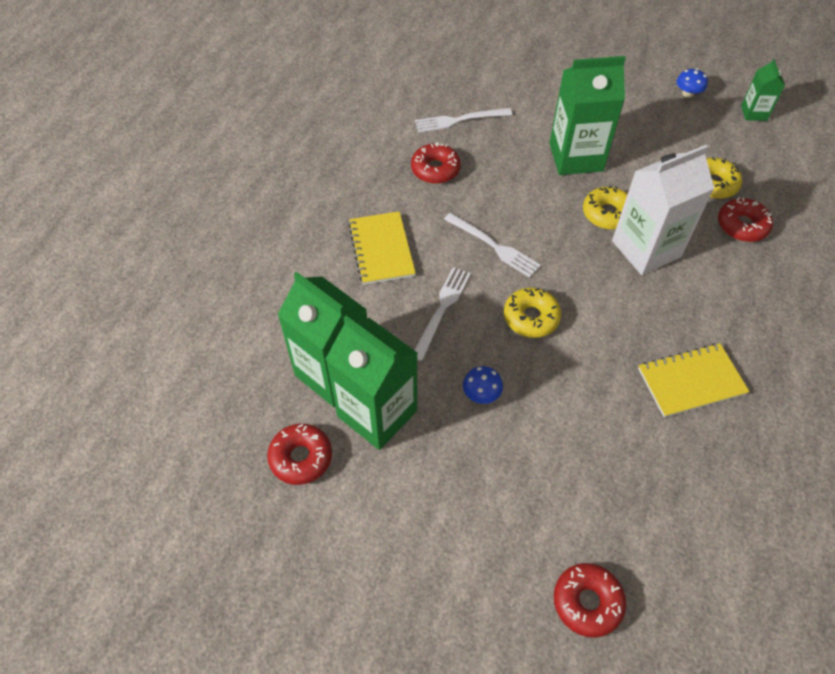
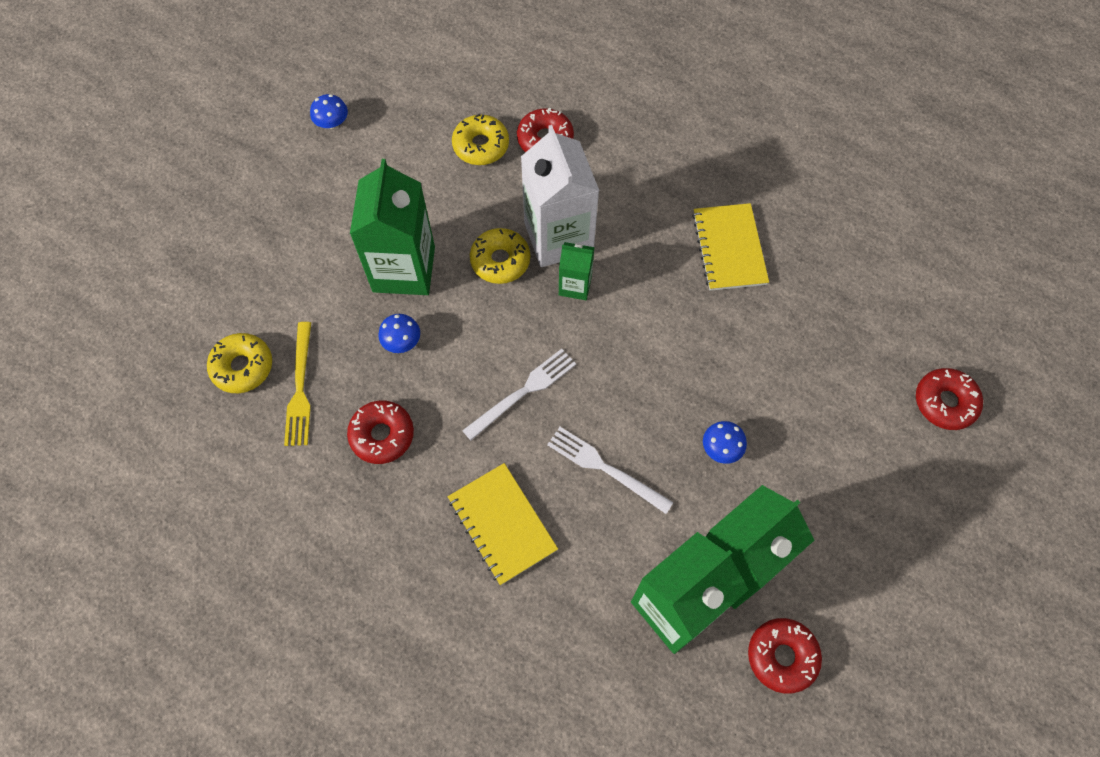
camera: 80 degrees left, 10 degrees up
yellow notebook [348,211,416,285] -> yellow notebook turned 60 degrees clockwise [448,463,558,585]
white fork [415,108,512,133] -> yellow fork [284,322,311,446]
yellow donut [504,287,561,338] -> yellow donut moved to [207,333,272,393]
green carton [741,59,785,121] -> green carton moved to [559,242,595,300]
none -> blue mushroom [378,314,420,353]

